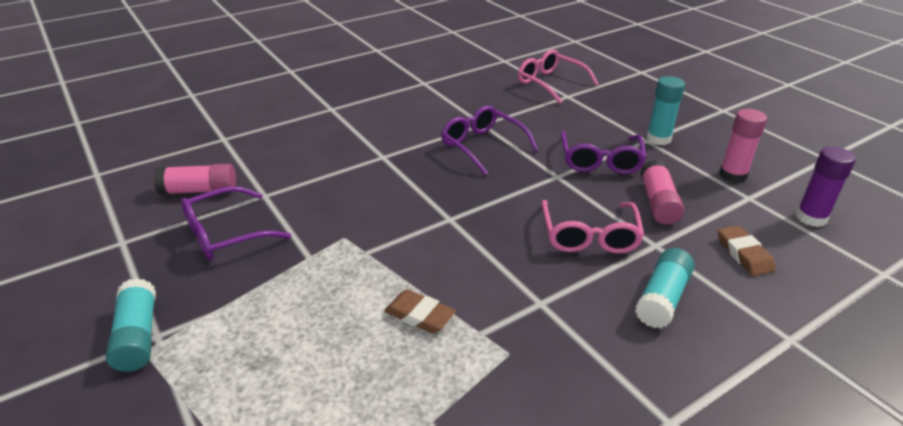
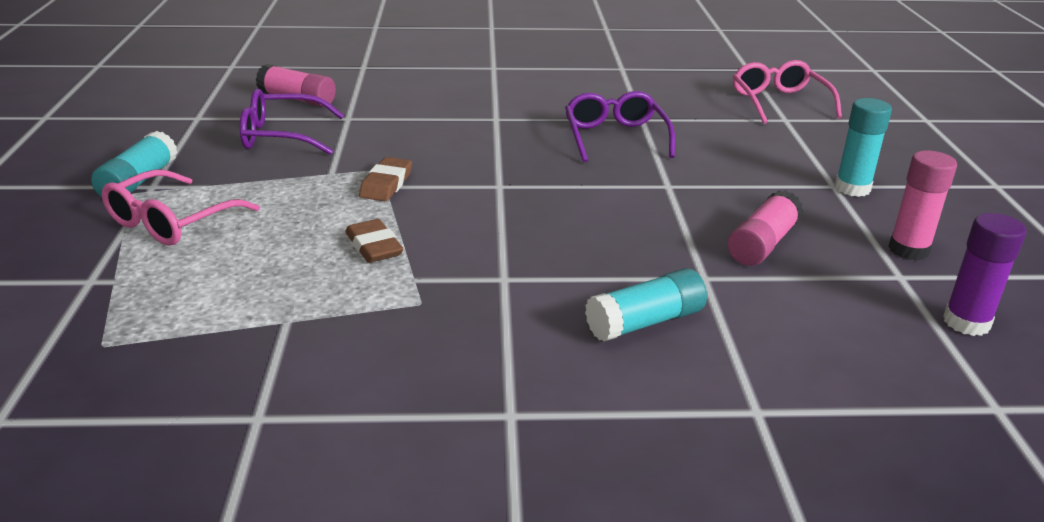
camera: 30 degrees right, 5 degrees down
pink glasses [542,200,644,254] -> pink glasses moved to [102,169,260,246]
purple glasses [561,131,646,174] -> none
brown eraser [718,225,776,276] -> brown eraser moved to [359,157,412,201]

